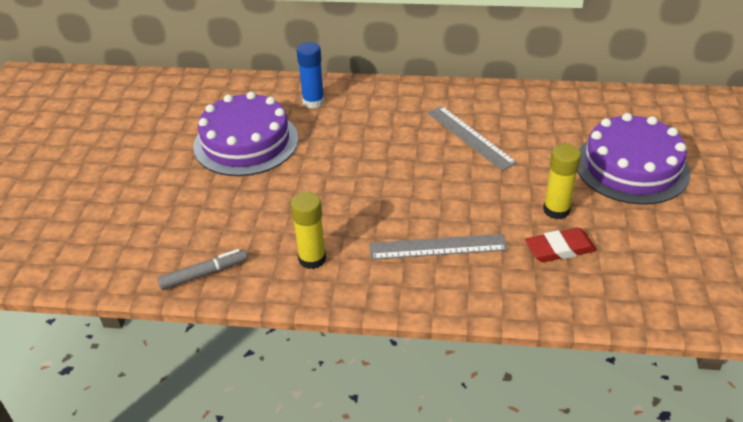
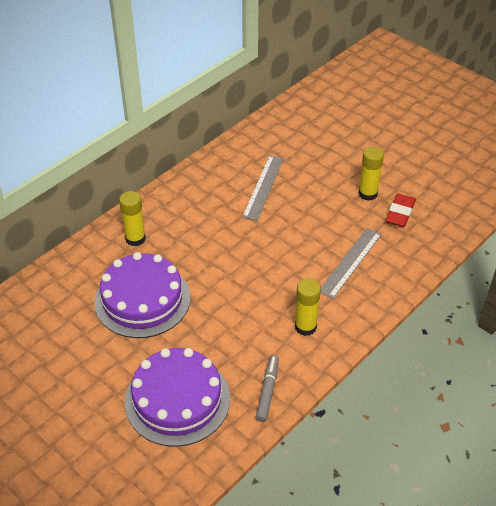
camera: 55 degrees left, 5 degrees up
blue glue stick [297,42,325,109] -> yellow glue stick [119,191,146,246]
grey ruler [427,106,517,171] -> grey ruler turned 75 degrees counterclockwise [242,155,284,221]
purple cake [577,113,691,205] -> purple cake moved to [125,348,230,447]

